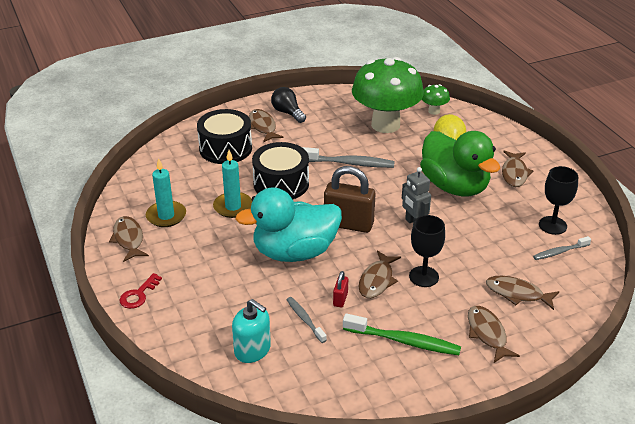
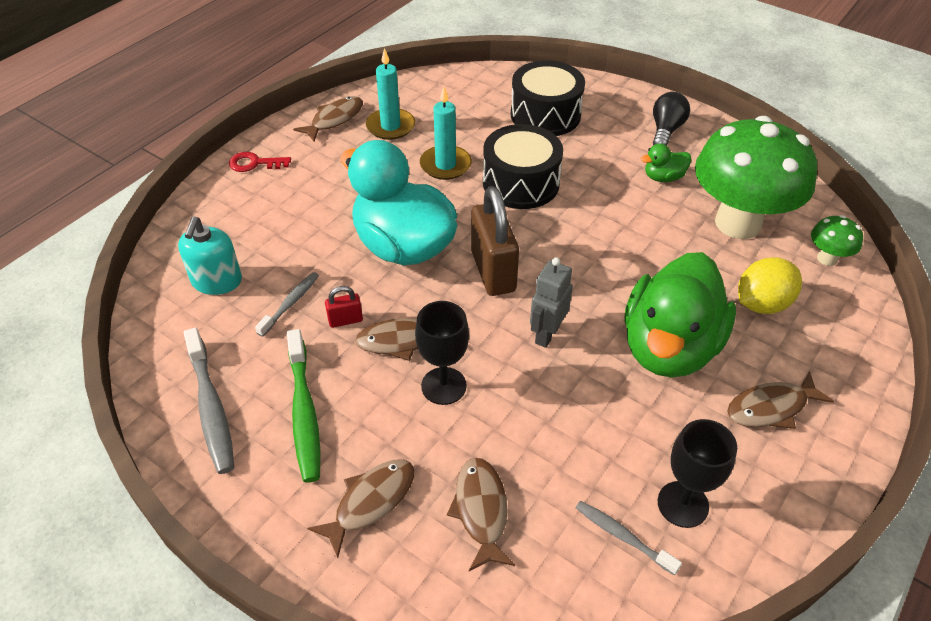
camera: 60 degrees right, 10 degrees up
brown fish [249,109,284,143] -> none
grey toothbrush [302,147,395,168] -> grey toothbrush moved to [184,328,235,474]
none -> green duck [641,143,692,182]

